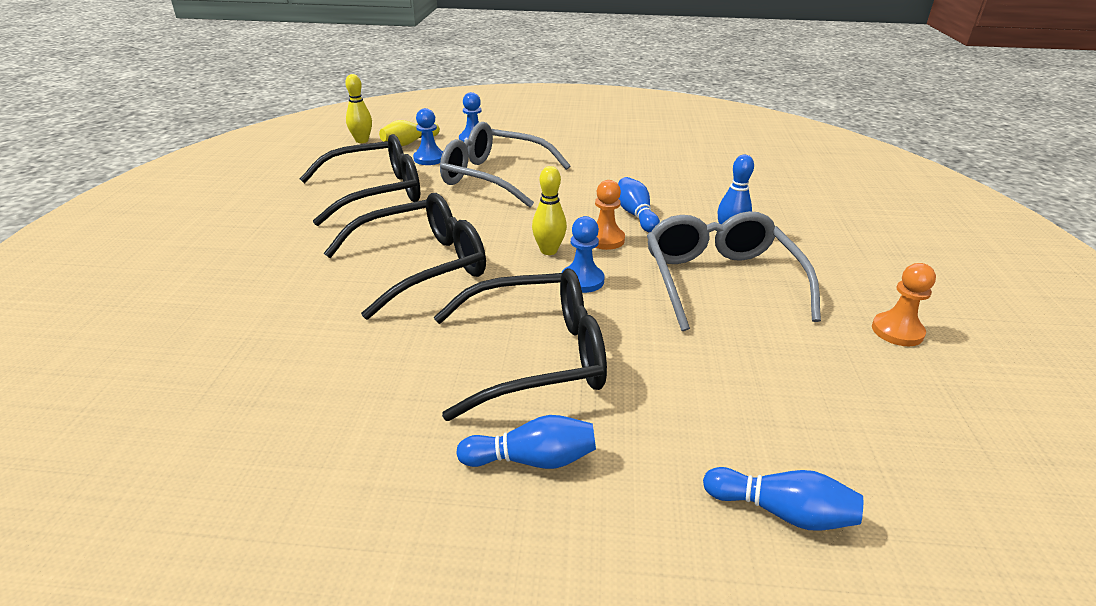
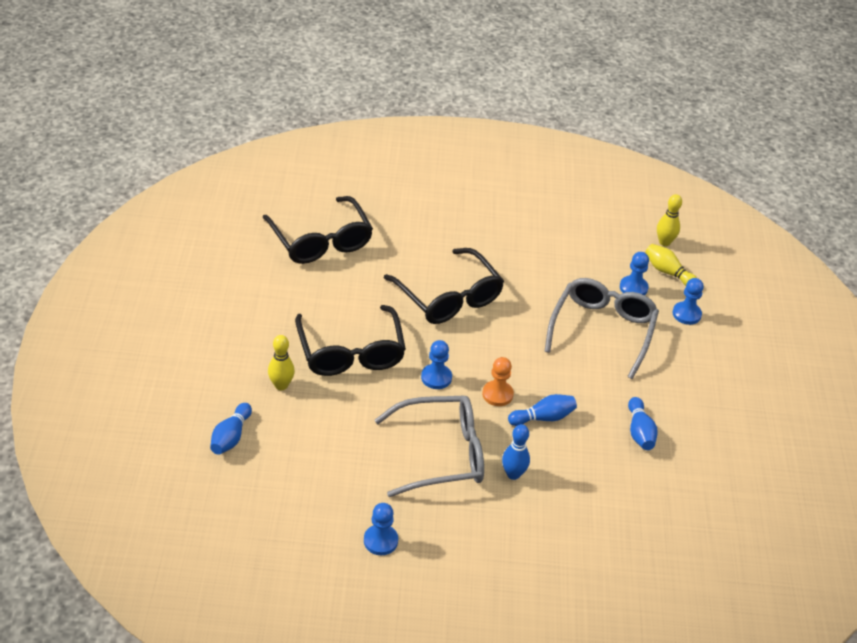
camera: 85 degrees right, 10 degrees up
black glasses [300,134,420,226] -> black glasses moved to [262,196,373,264]
blue bowling pin [456,415,596,469] -> blue bowling pin moved to [628,397,658,450]
yellow bowling pin [532,166,567,255] -> yellow bowling pin moved to [268,335,295,390]
orange pawn [872,263,936,346] -> blue pawn [364,503,398,555]

